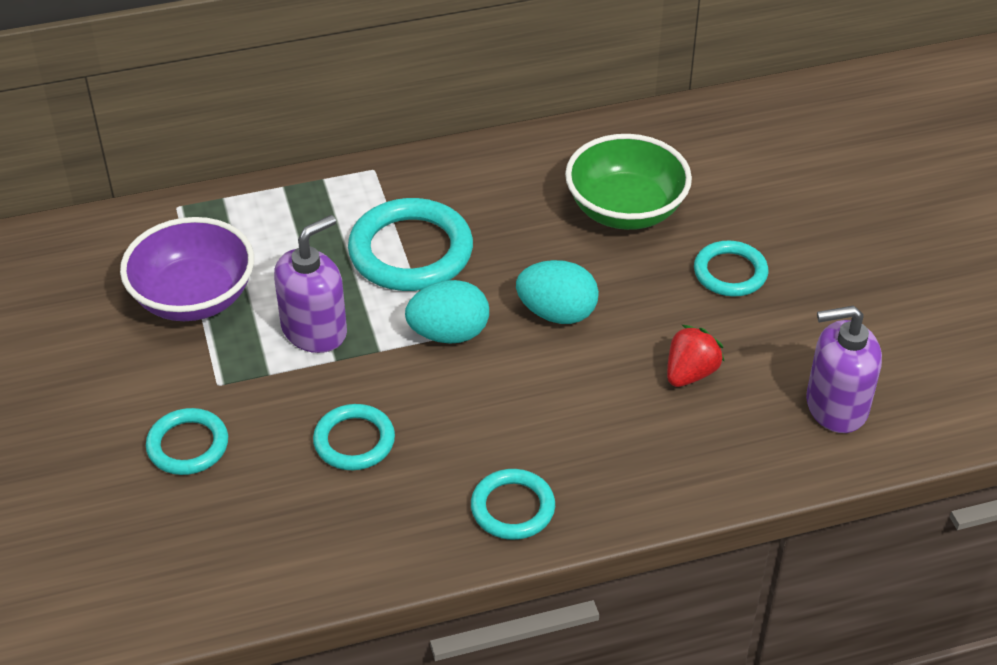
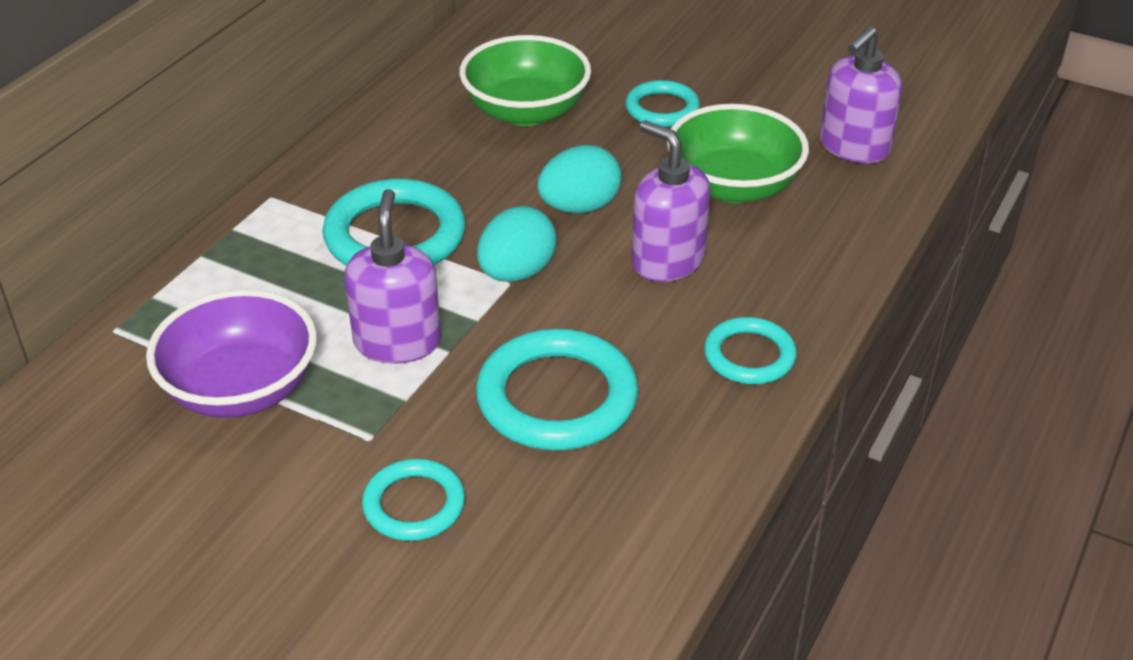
camera: 45 degrees left, 5 degrees down
turquoise ring [313,404,395,470] -> turquoise ring [476,329,638,451], size x1.70
red strawberry [667,325,725,387] -> green bowl [667,104,809,203]
none -> purple soap dispenser [632,120,711,282]

